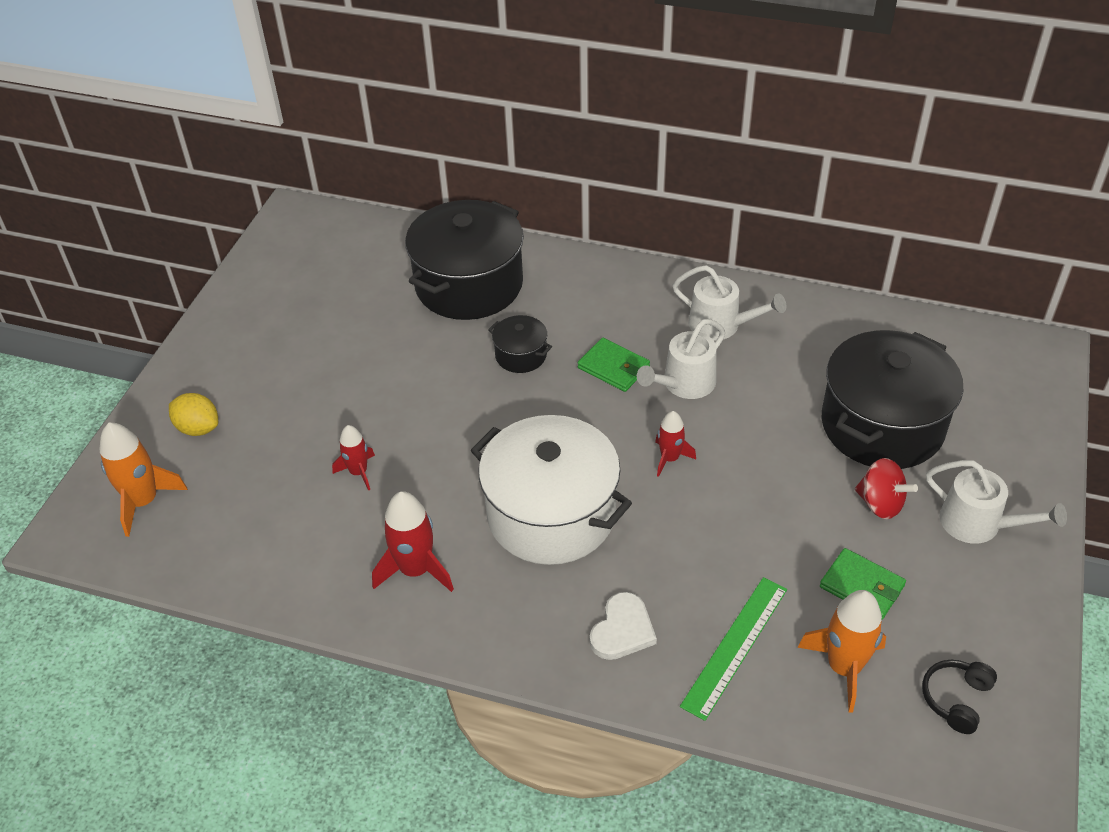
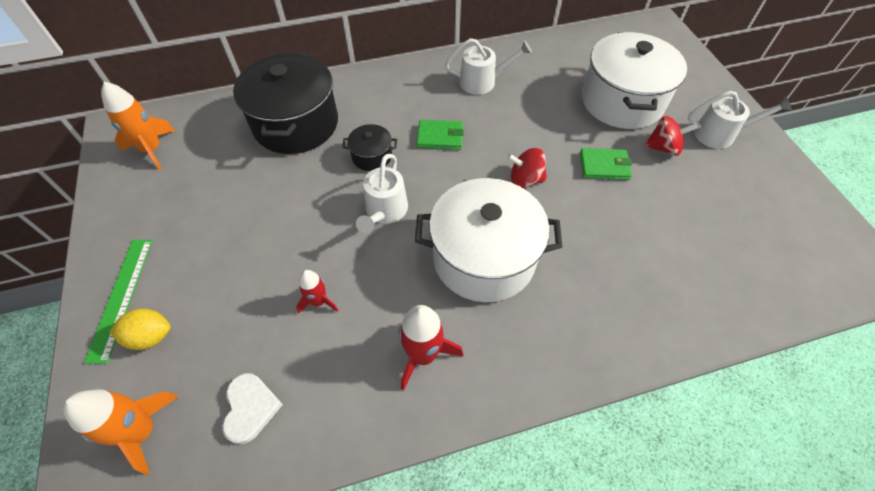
camera: 35 degrees left, 10 degrees up
white heart [590,592,657,660] -> white heart moved to [222,373,283,444]
white watering can [637,319,725,399] -> white watering can moved to [356,154,408,234]
red rocket [655,411,696,477] -> red spinning top [507,148,547,188]
green ruler [680,577,787,721] -> green ruler moved to [84,240,153,364]
orange rocket [798,590,886,712] -> orange rocket moved to [101,82,175,170]
green wallet [820,548,906,620] -> green wallet moved to [580,148,632,180]
black pot [821,330,963,469] -> white pot [582,32,687,129]
black headphones [922,660,997,734] -> none

